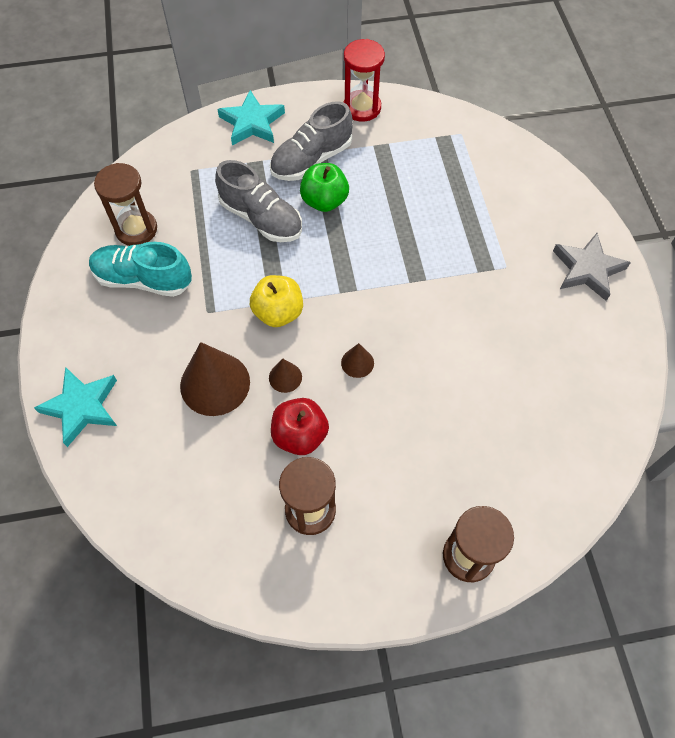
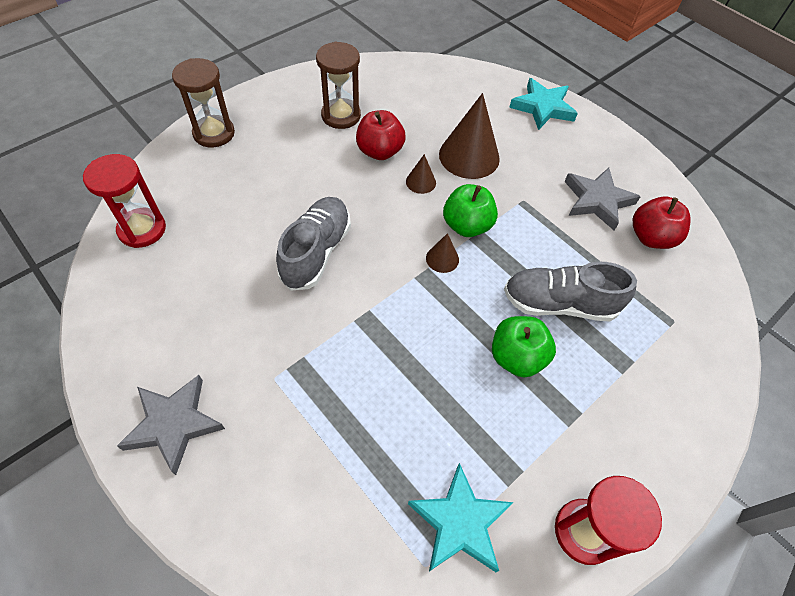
camera: 145 degrees right, 5 degrees down
turquoise shoe [89,242,192,297] -> grey star [564,168,641,230]
brown hourglass [94,163,157,246] -> red apple [633,196,691,249]
turquoise star [217,90,285,146] -> turquoise star moved to [408,463,514,572]
yellow apple [250,275,303,327] -> green apple [443,184,498,237]
grey shoe [270,101,353,181] -> grey shoe moved to [276,197,351,291]
brown cone [341,343,374,378] -> brown cone moved to [426,233,459,273]
none -> red hourglass [83,154,166,248]

